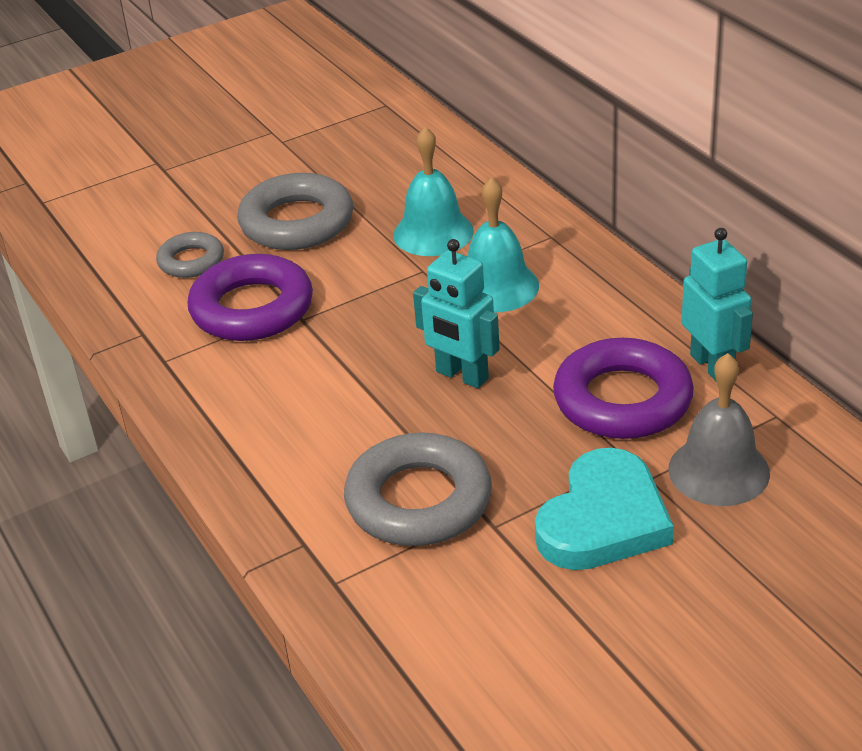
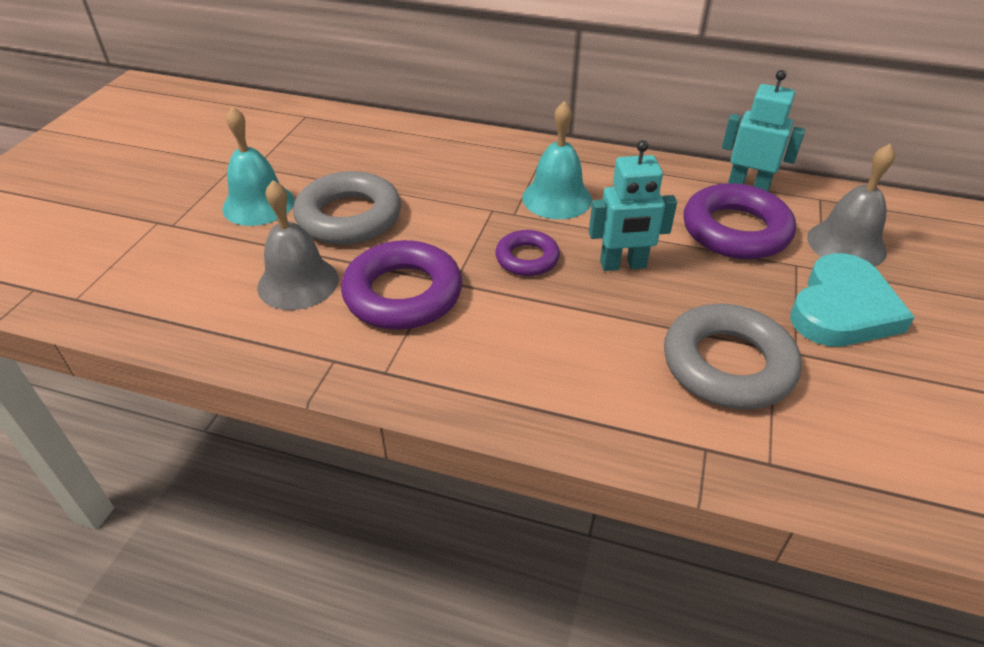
camera: 45 degrees left, 5 degrees up
grey ring [156,232,224,278] -> grey bell [257,180,338,310]
turquoise bell [393,127,474,256] -> turquoise bell moved to [222,107,295,226]
turquoise heart [535,448,674,570] -> turquoise heart turned 45 degrees clockwise [790,253,915,346]
none -> purple ring [495,230,560,276]

